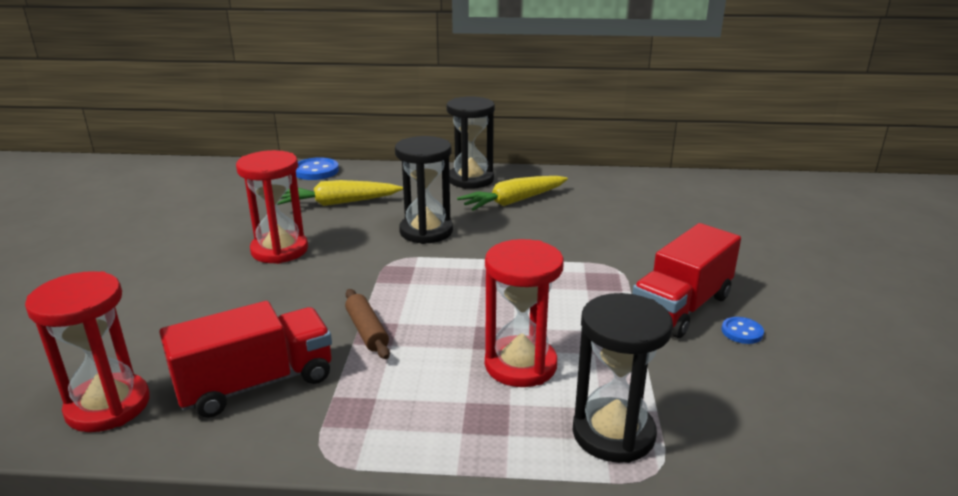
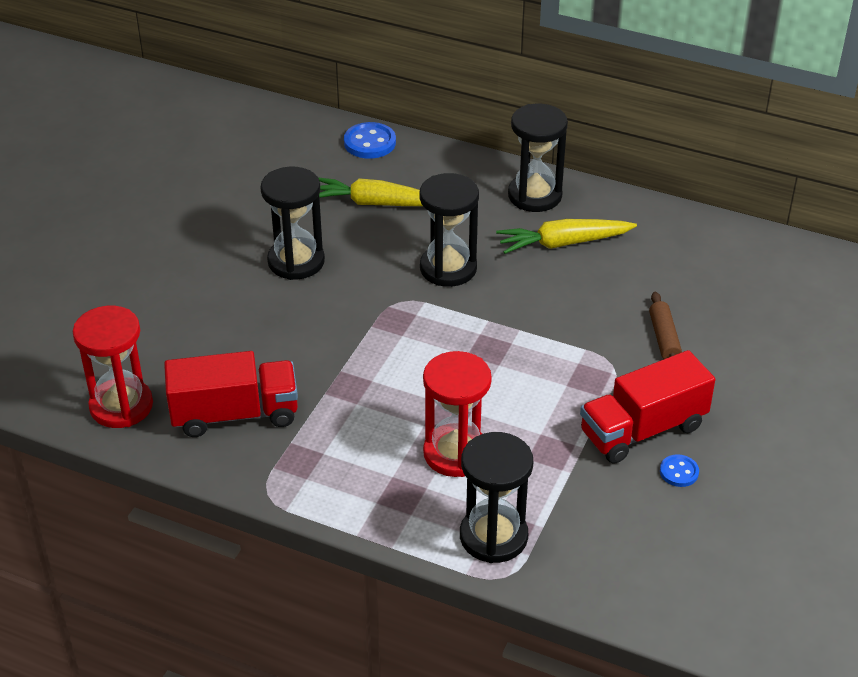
camera: 20 degrees right, 15 degrees up
red hourglass [236,150,308,264] -> black hourglass [260,167,325,280]
brown rolling pin [345,289,390,359] -> brown rolling pin moved to [649,292,682,359]

